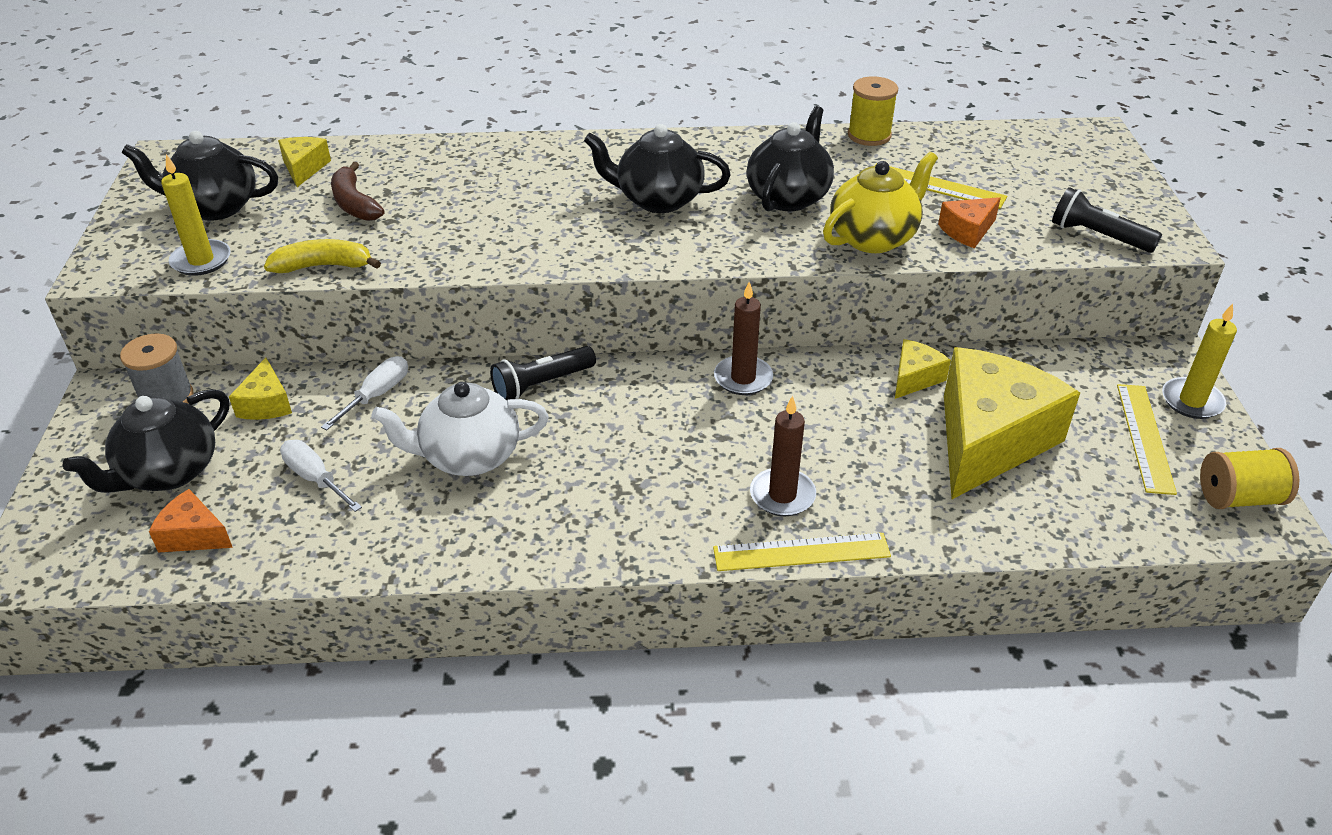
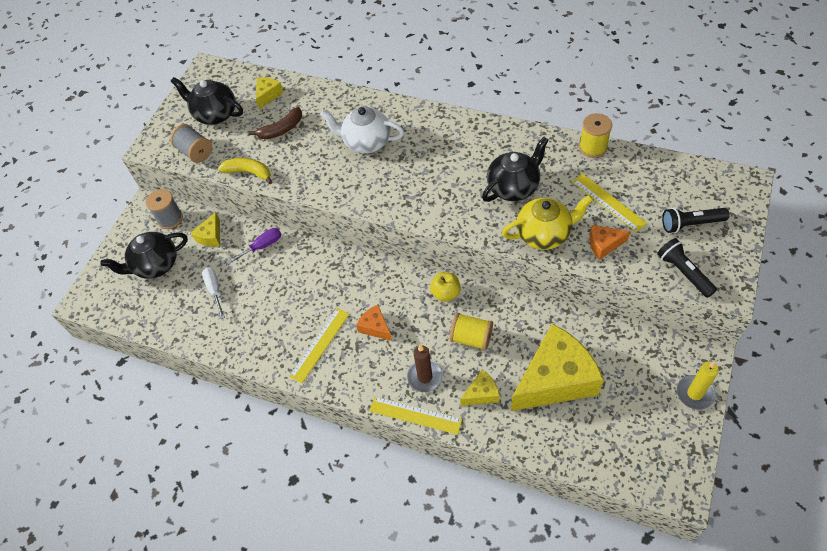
camera: 30 degrees right, 15 degrees up
orange cheese [149,489,233,553] -> orange cheese moved to [356,305,392,341]
yellow candle [161,154,231,276] -> grey spool [170,124,212,163]
white screwdriver [321,356,408,430] -> purple screwdriver [226,228,281,265]
brown banana [331,162,384,221] -> brown banana turned 120 degrees counterclockwise [249,107,302,140]
white teapot [371,382,549,476] -> white teapot moved to [320,107,404,153]
black flashlight [490,346,596,400] -> black flashlight moved to [662,208,730,233]
black teapot [584,124,731,213] -> none
brown candle [714,282,773,395] -> yellow apple [430,272,460,302]
yellow cheese [895,339,951,399] -> yellow cheese moved to [460,370,500,406]
yellow ruler [1117,384,1177,495] -> yellow ruler moved to [289,308,349,383]
yellow spool [1200,448,1299,509] -> yellow spool moved to [450,313,493,350]

